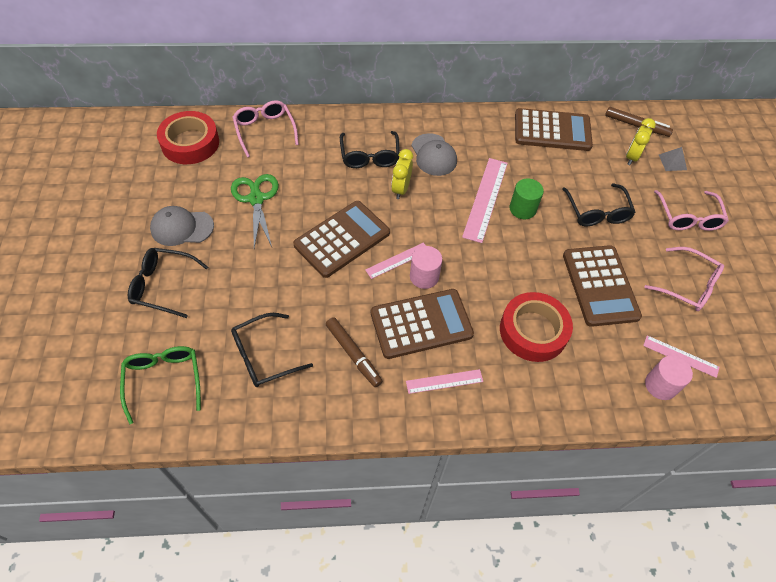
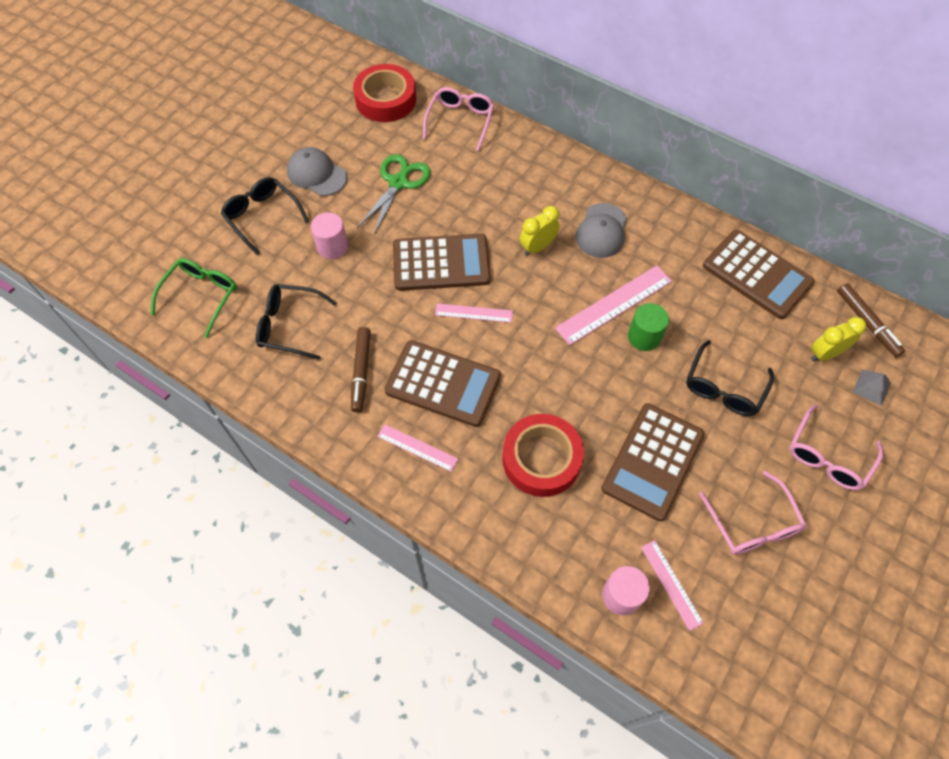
camera: 40 degrees right, 5 degrees up
black glasses [340,131,400,168] -> none
pink cylinder [410,246,442,289] -> pink cylinder moved to [311,212,348,259]

